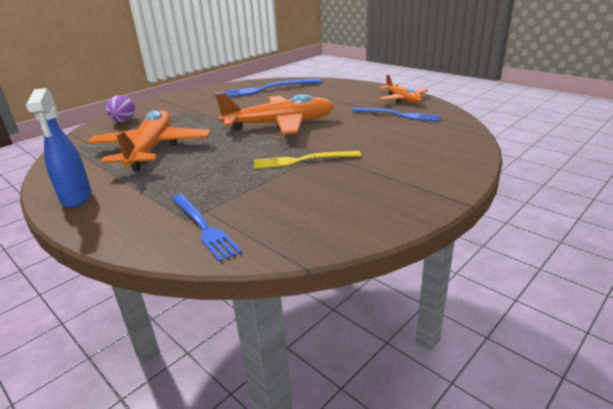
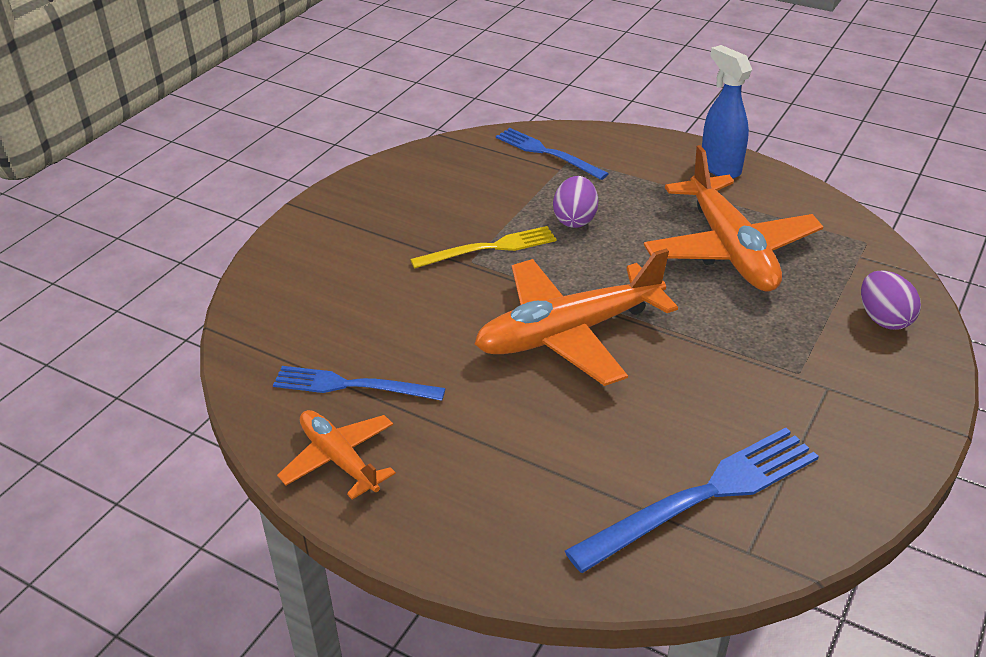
camera: 165 degrees right, 10 degrees up
none -> purple egg [553,176,598,228]

